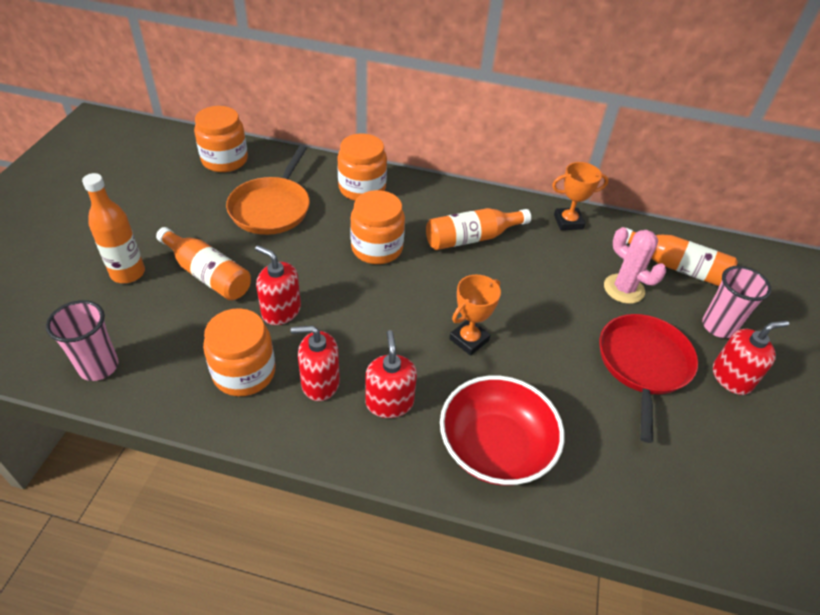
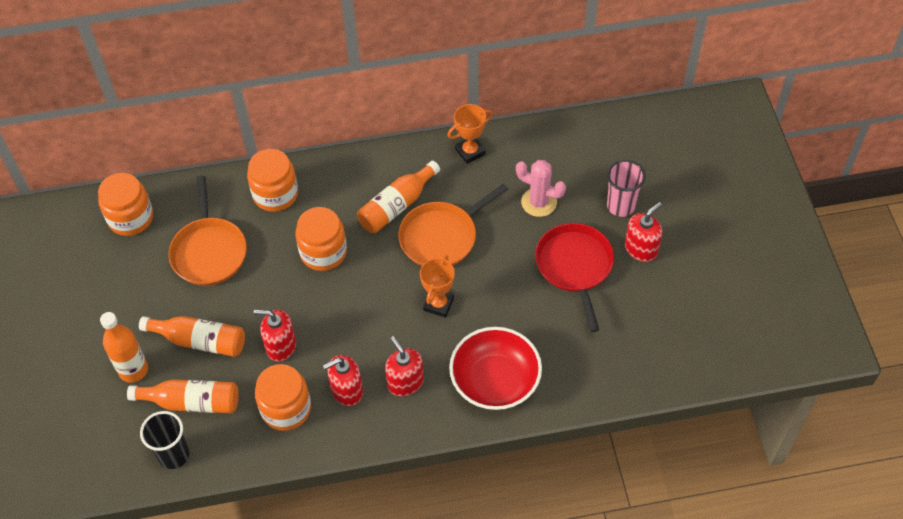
camera: 20 degrees left, 10 degrees up
pink cup [46,300,119,381] -> black cup [140,411,189,469]
orange bottle [626,228,738,286] -> orange bottle moved to [127,379,239,413]
none -> orange pan [398,184,508,266]

